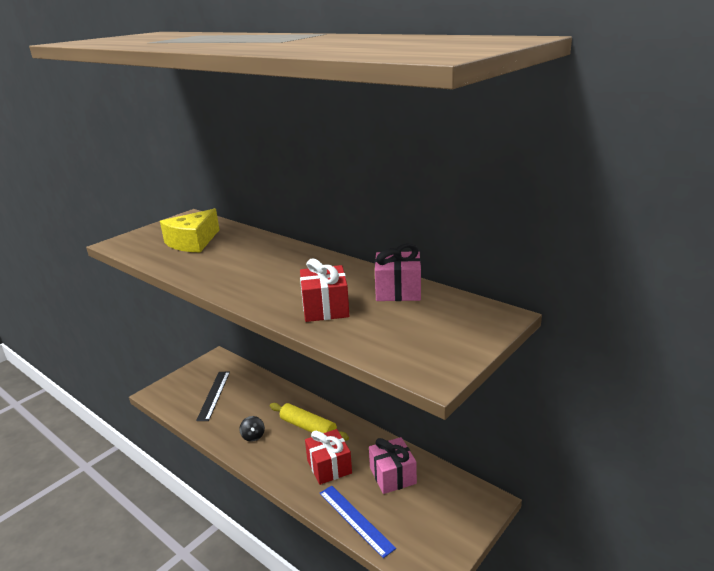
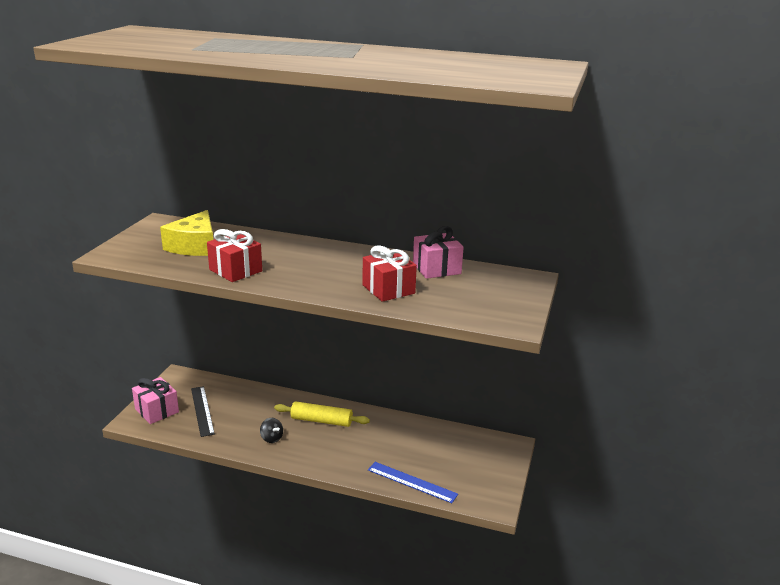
camera: 25 degrees left, 0 degrees up
red gift [305,429,352,485] -> red gift moved to [207,229,262,282]
pink gift [369,437,417,494] -> pink gift moved to [132,377,179,424]

